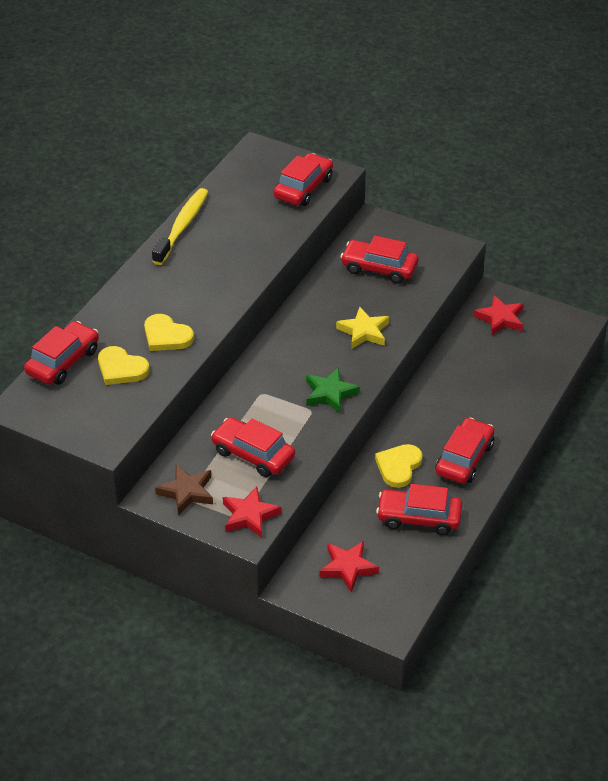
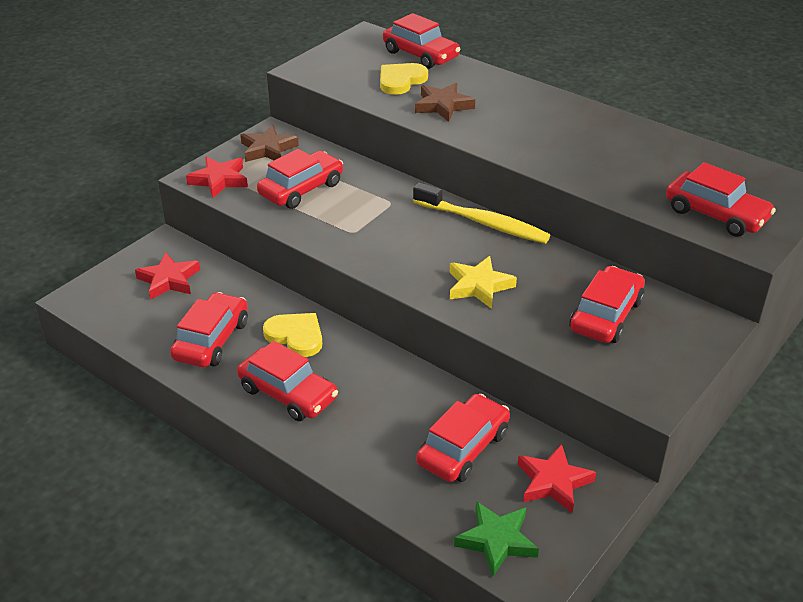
camera: 100 degrees right, 5 degrees down
yellow heart [144,314,194,351] -> brown star [415,83,475,122]
yellow toothbrush [152,188,208,265] -> yellow toothbrush moved to [413,182,550,244]
green star [306,367,360,413] -> green star moved to [454,501,539,577]
none -> red car [416,394,510,482]

